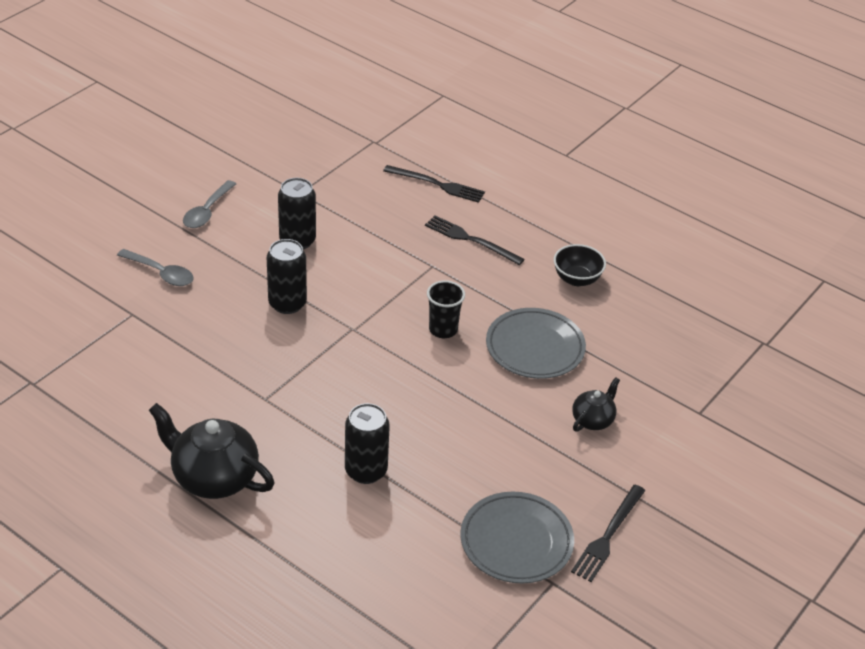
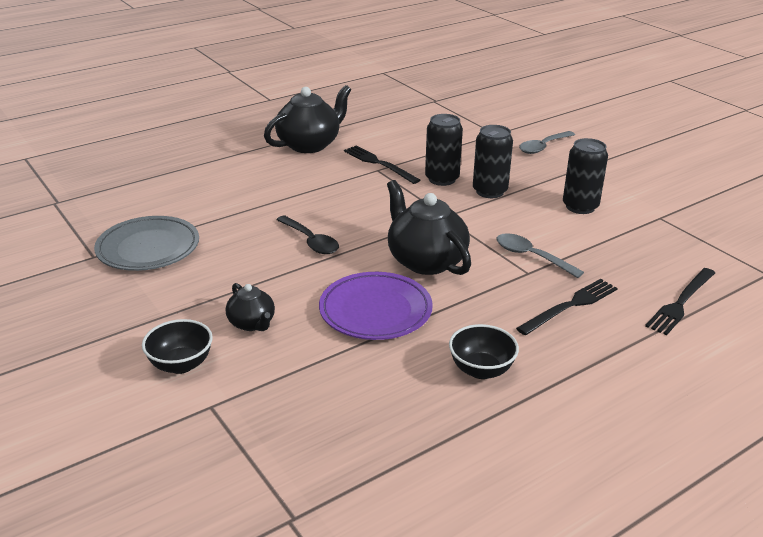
camera: 110 degrees right, 10 degrees down
grey spoon [183,180,236,228] -> grey spoon moved to [497,233,584,278]
black can [345,403,390,484] -> black can moved to [425,114,463,186]
black cup [427,280,465,338] -> black teapot [387,180,471,275]
grey plate [486,308,586,379] -> purple plate [319,272,433,340]
black fork [571,485,645,582] -> black fork moved to [344,145,420,184]
none -> black bowl [142,319,213,374]
none -> black spoon [276,215,339,254]

